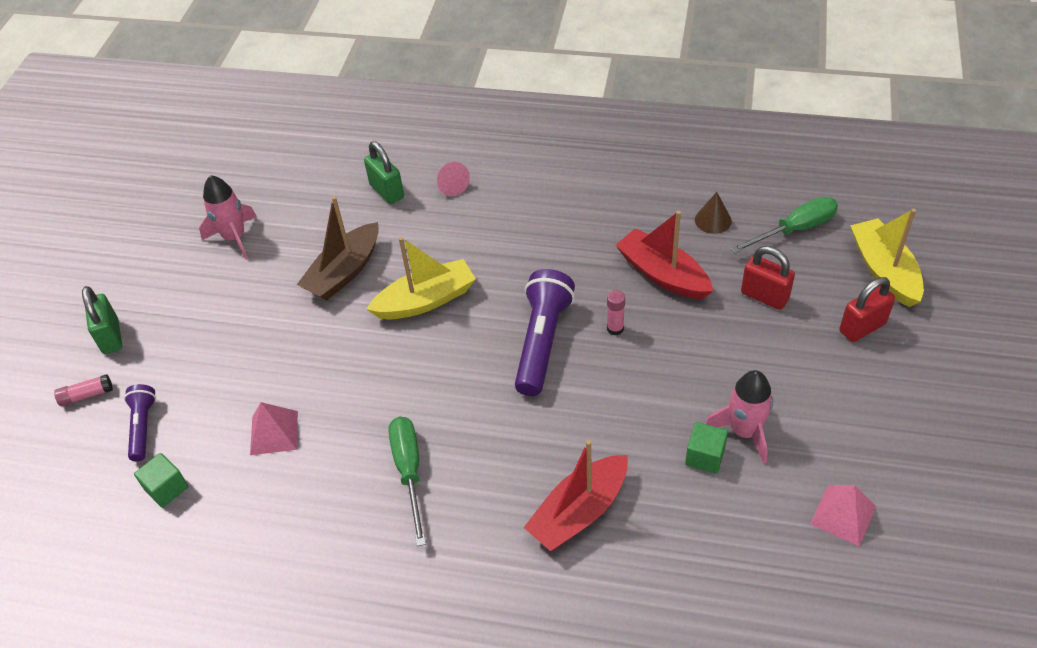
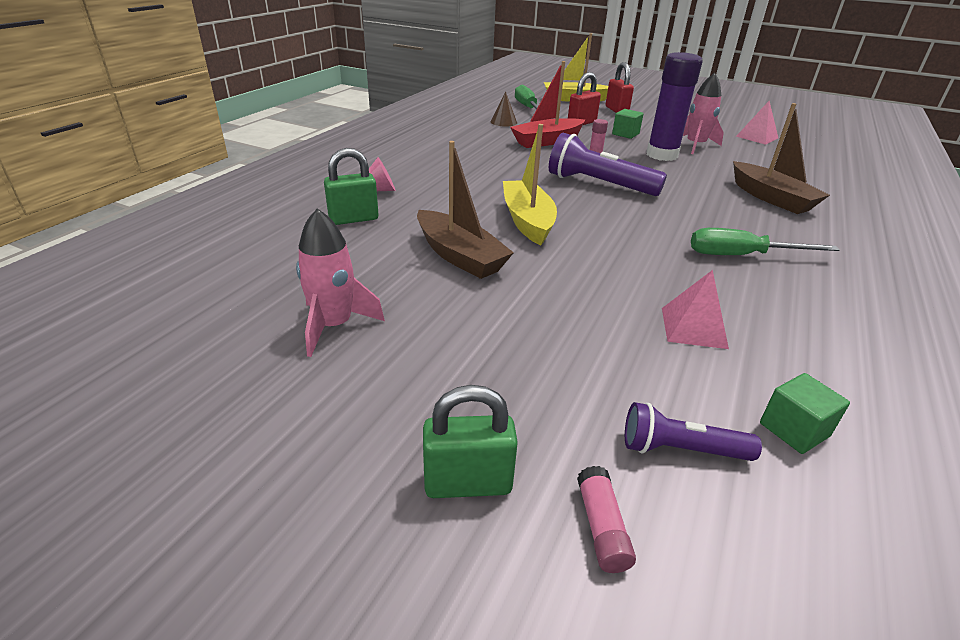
camera: 80 degrees left, 15 degrees down
red boat [523,440,628,551] -> brown boat [733,103,830,214]
green cube [685,422,728,474] -> green cube moved to [612,109,644,139]
none -> purple glue stick [646,52,703,161]

